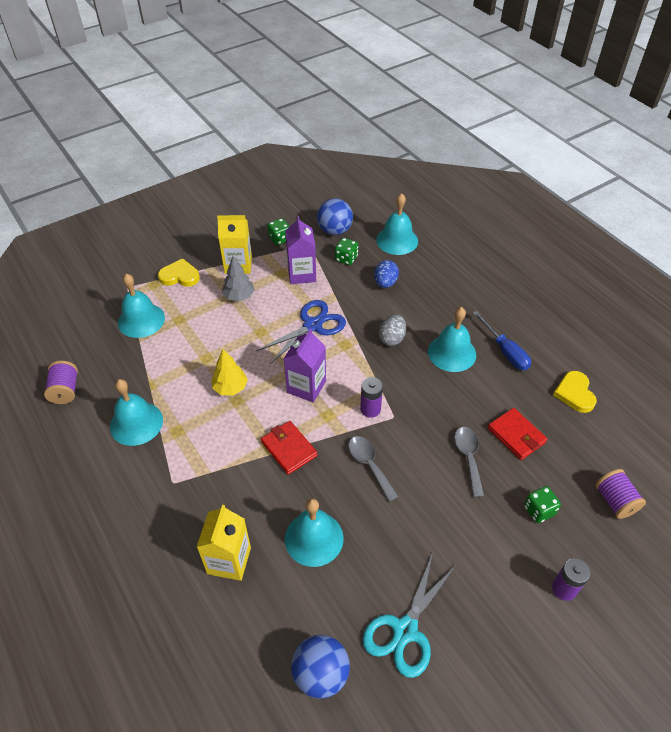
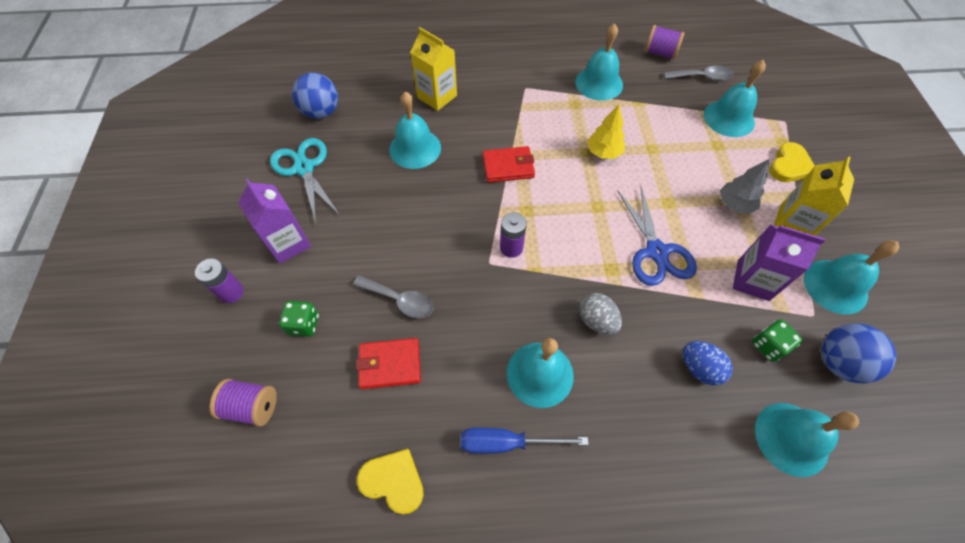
camera: 120 degrees right, 10 degrees up
green dice [267,218,290,245] -> turquoise bell [804,240,899,315]
purple carton [284,329,326,402] -> purple carton moved to [238,178,311,264]
grey spoon [348,436,398,502] -> grey spoon moved to [664,65,734,81]

